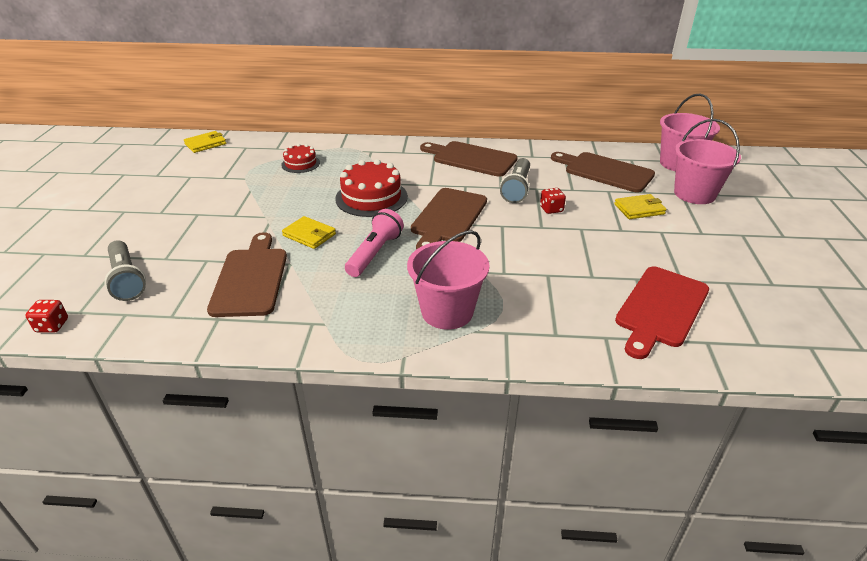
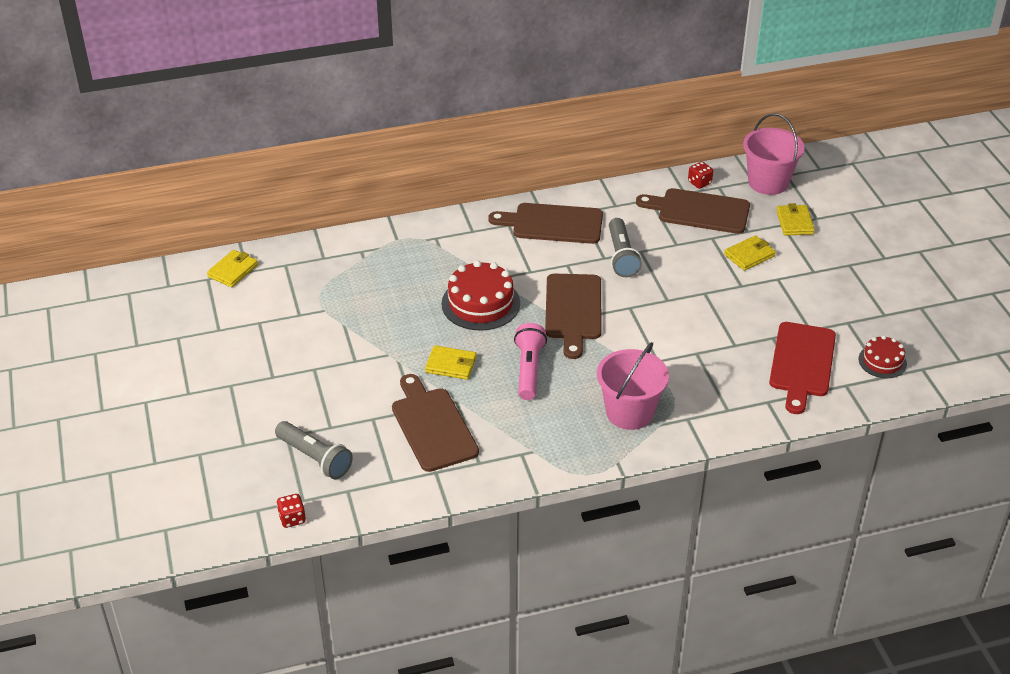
camera: 20 degrees left, 5 degrees up
red cake [281,144,320,173] -> red cake moved to [858,335,907,378]
red dice [540,188,566,214] -> red dice moved to [688,162,713,189]
pink bucket [674,119,741,204] -> yellow wallet [776,203,815,236]

